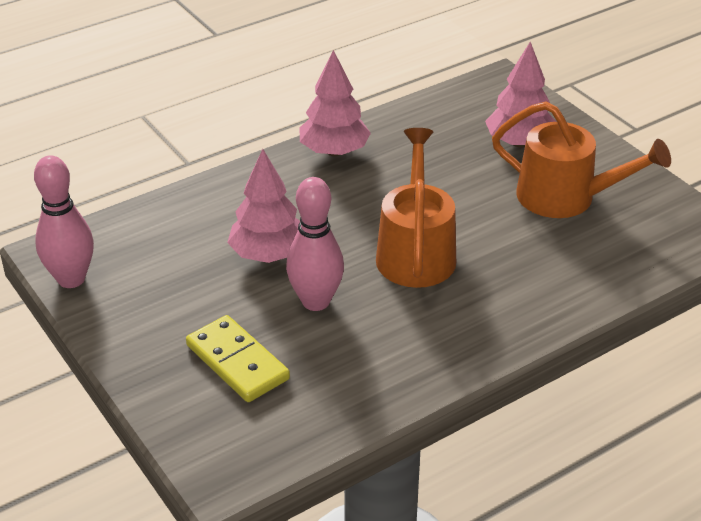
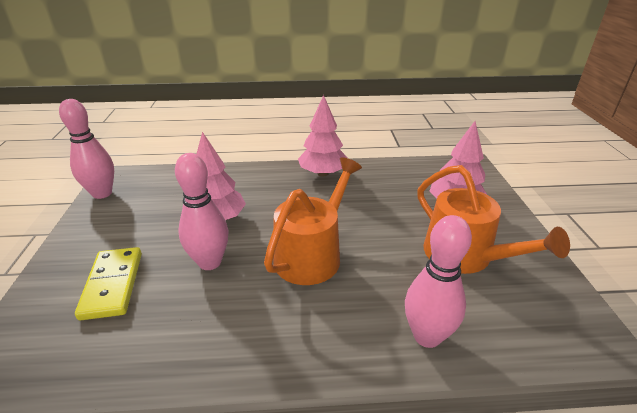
camera: 30 degrees right, 5 degrees down
none -> pink bowling pin [405,215,472,348]

